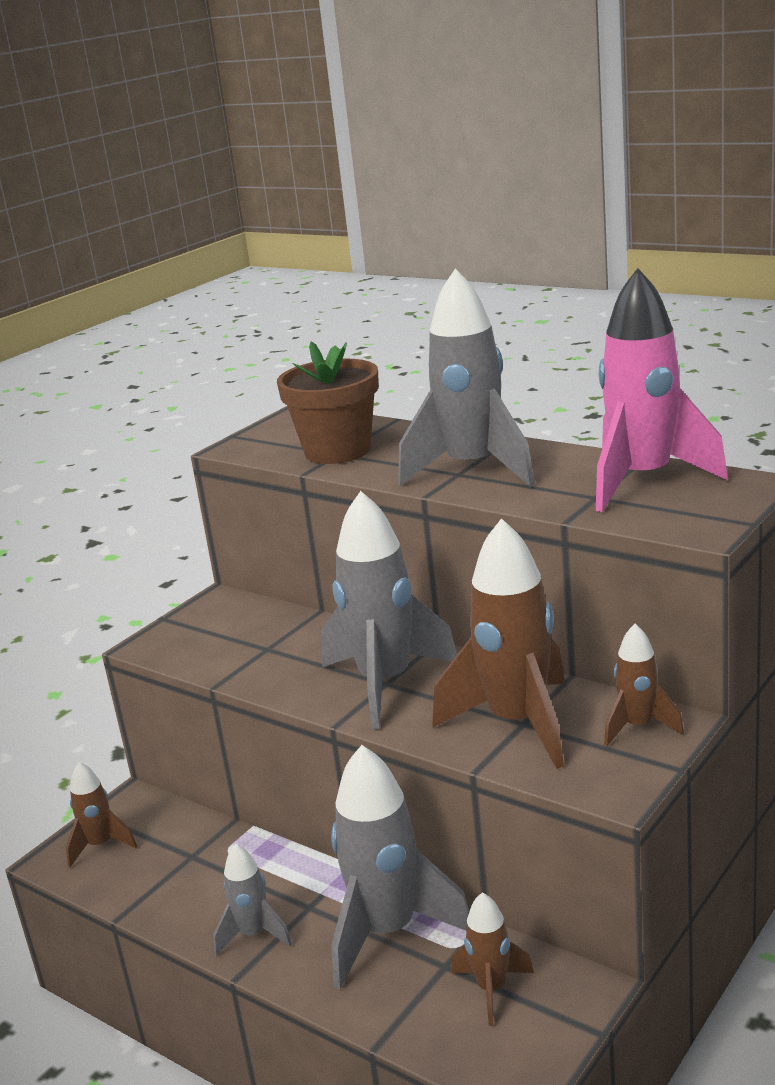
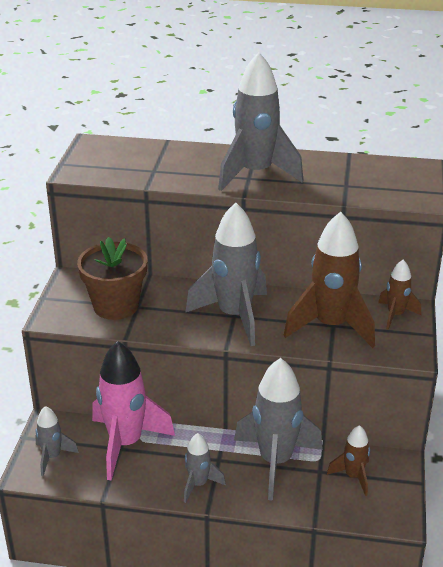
camera: 30 degrees left, 10 degrees up
brown rocket [66,762,137,867] -> grey rocket [35,406,79,476]
brown flower pot [277,341,379,464] -> brown flower pot moved to [77,237,147,320]
pink rocket [596,268,728,512] -> pink rocket moved to [92,341,175,481]

